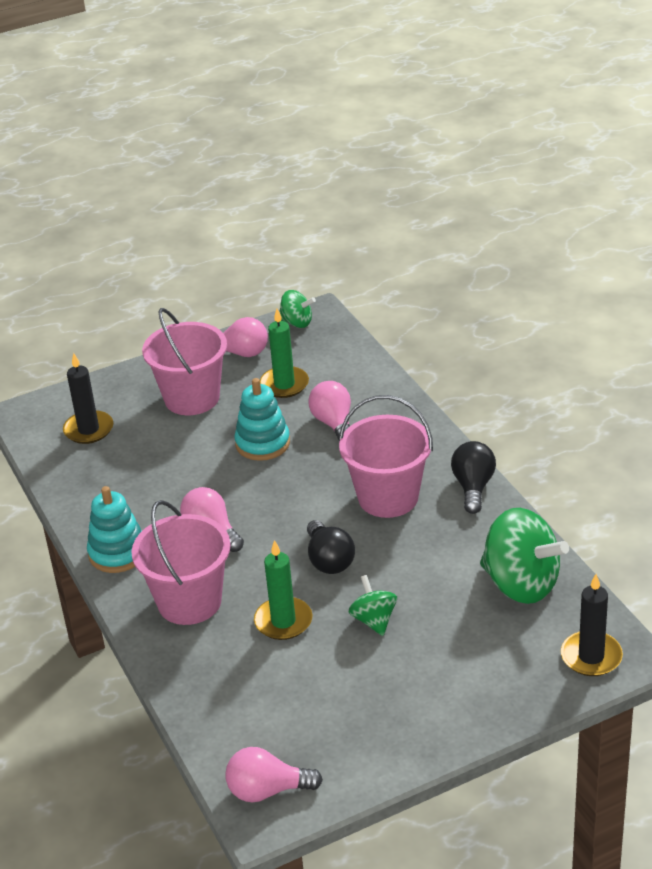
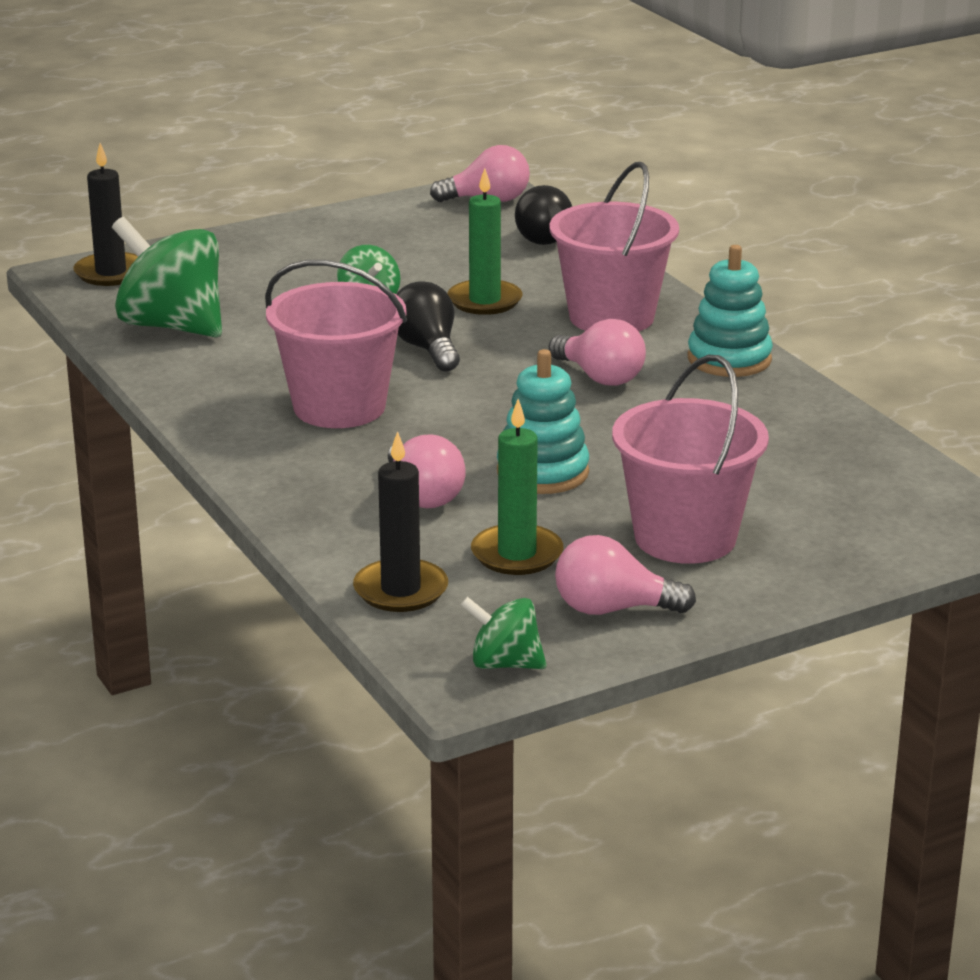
camera: 175 degrees right, 10 degrees down
black candle [63,353,113,444] -> black candle moved to [353,431,448,612]
black light bulb [451,441,496,514] -> black light bulb moved to [515,185,572,245]

